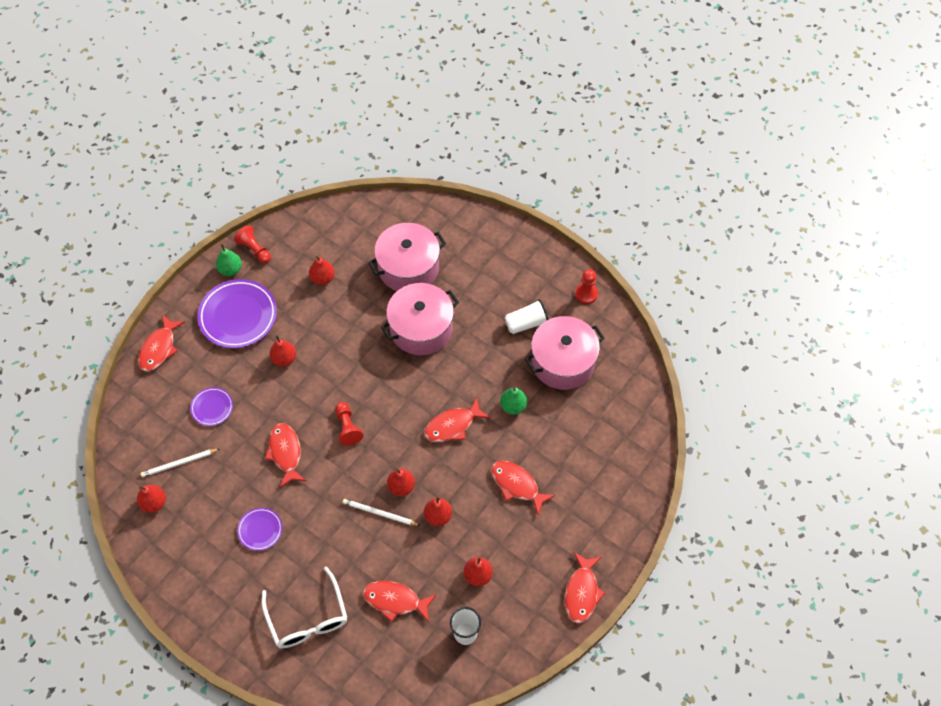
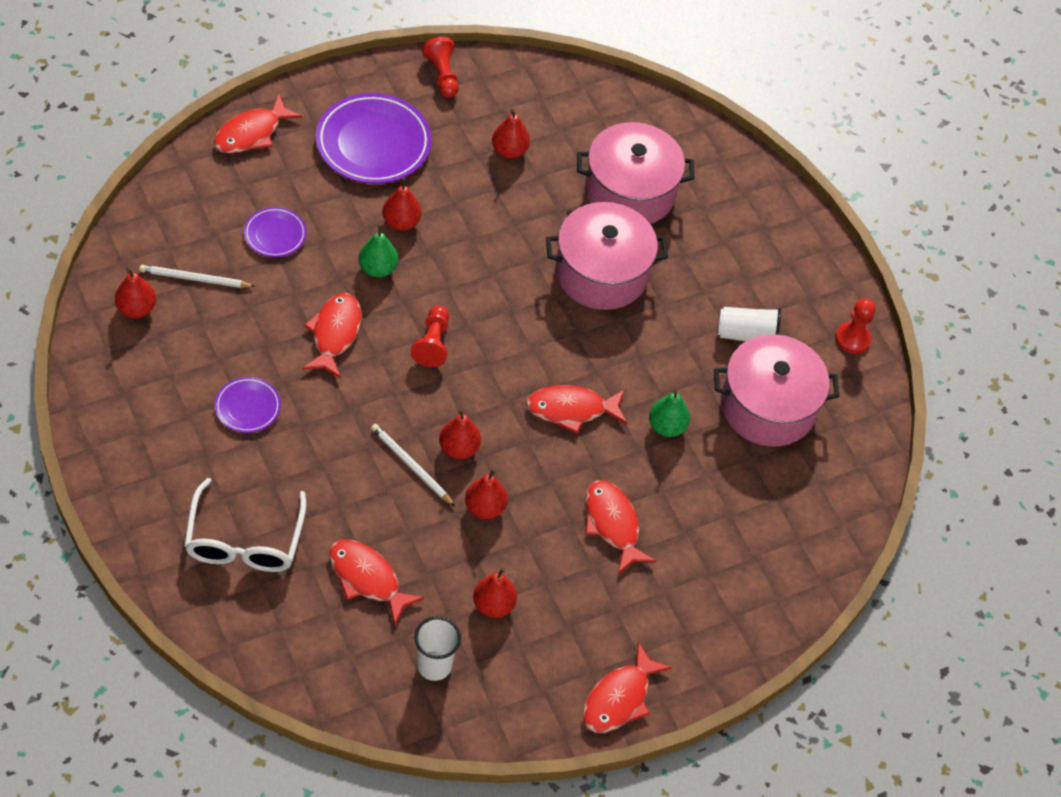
camera: 20 degrees right, 5 degrees down
green pear [216,244,242,276] -> green pear moved to [358,224,398,277]

